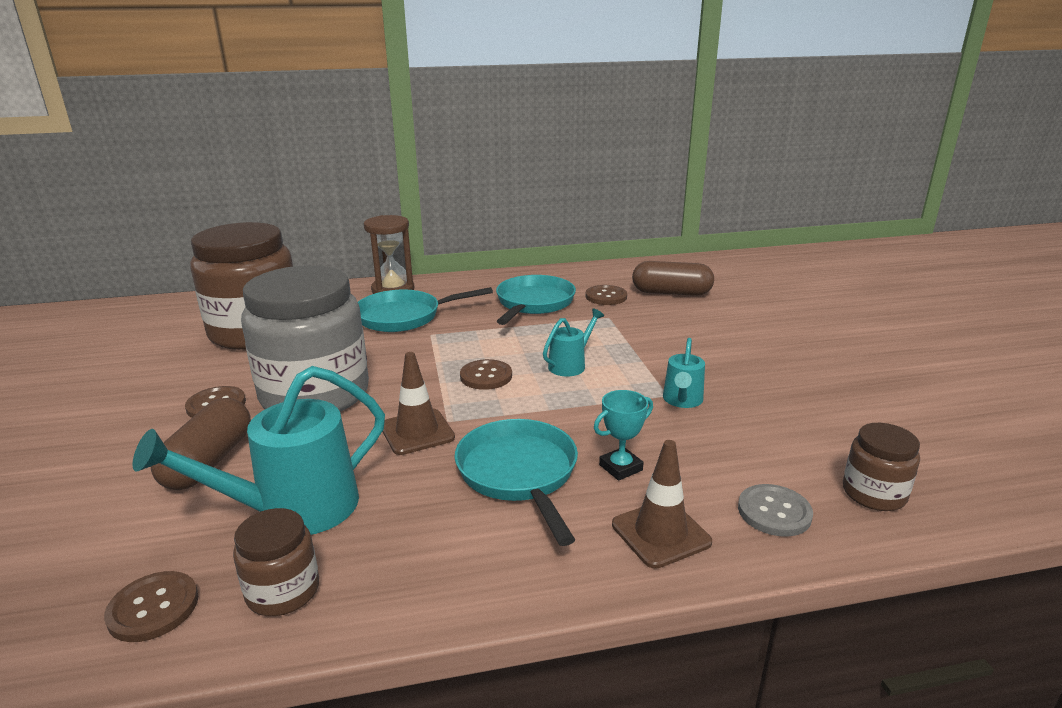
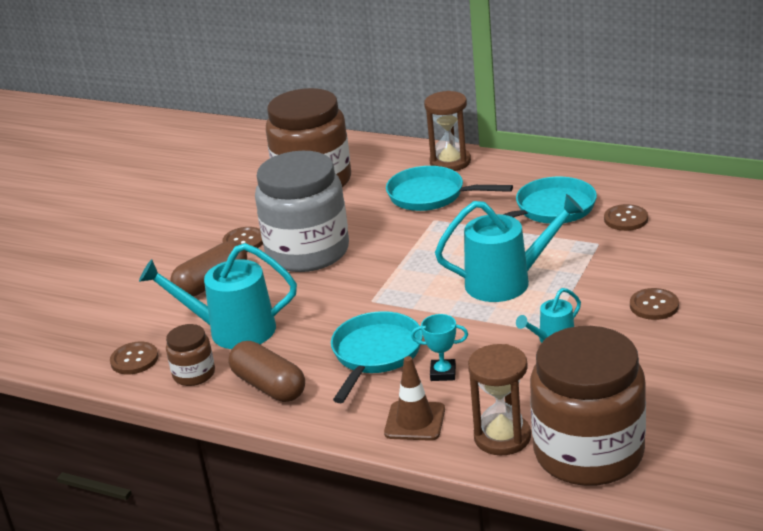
camera: 40 degrees right, 5 degrees up
brown traffic cone [382,352,455,455] -> none
brown button [460,359,512,390] -> brown button moved to [630,288,679,320]
turquoise watering can [543,308,604,376] -> turquoise watering can [435,194,584,302], size x1.92
brown capsule [632,261,714,296] -> brown capsule moved to [228,341,305,402]
grey button [738,484,813,537] -> brown hourglass [468,344,531,456]
brown jar [843,423,920,511] -> brown jar [530,326,646,486], size x2.22

